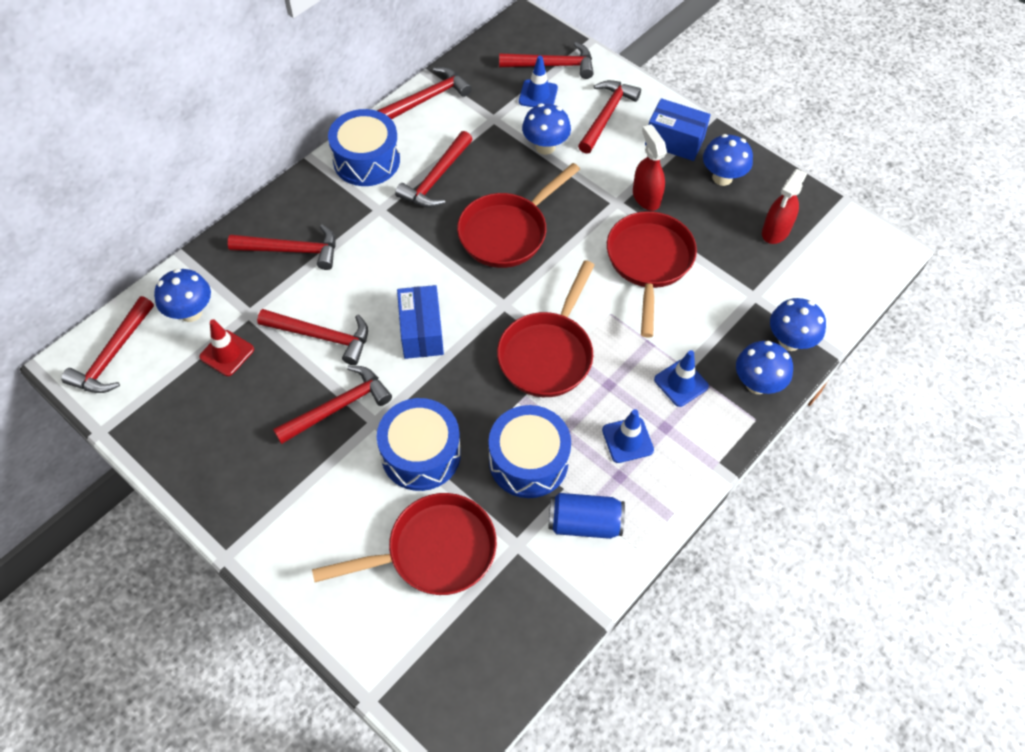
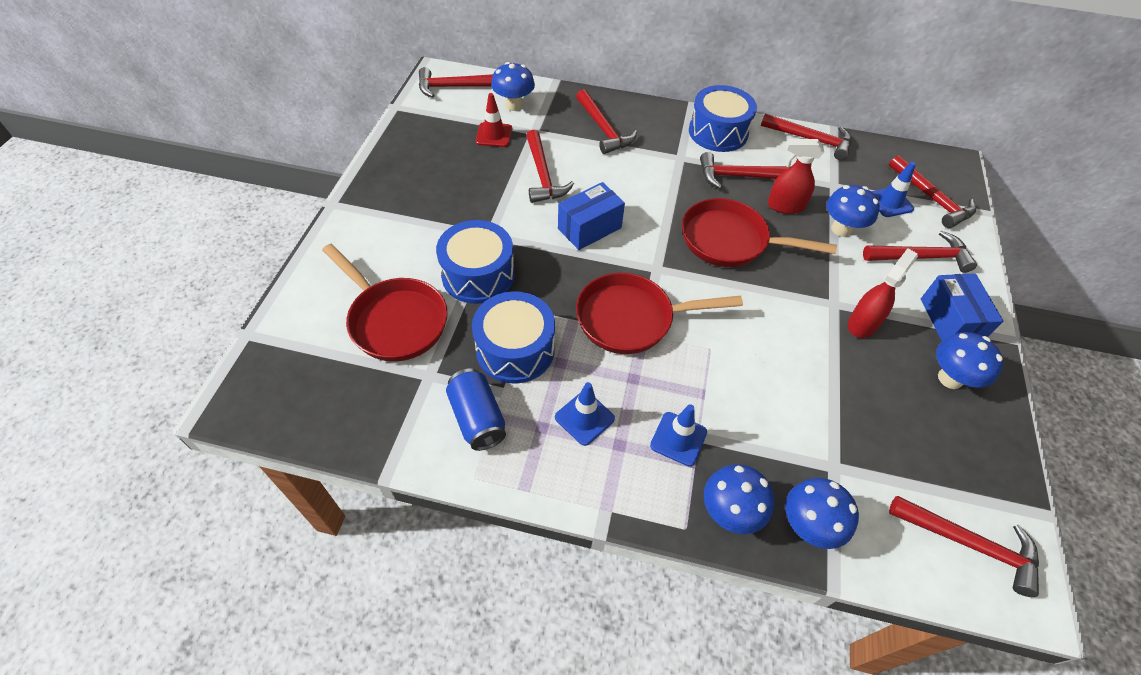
camera: 60 degrees right, 5 degrees down
red hammer [273,366,392,444] -> red hammer moved to [889,496,1039,597]
red pan [607,211,697,338] -> none
red spray bottle [762,169,807,244] -> red spray bottle moved to [768,139,824,214]

